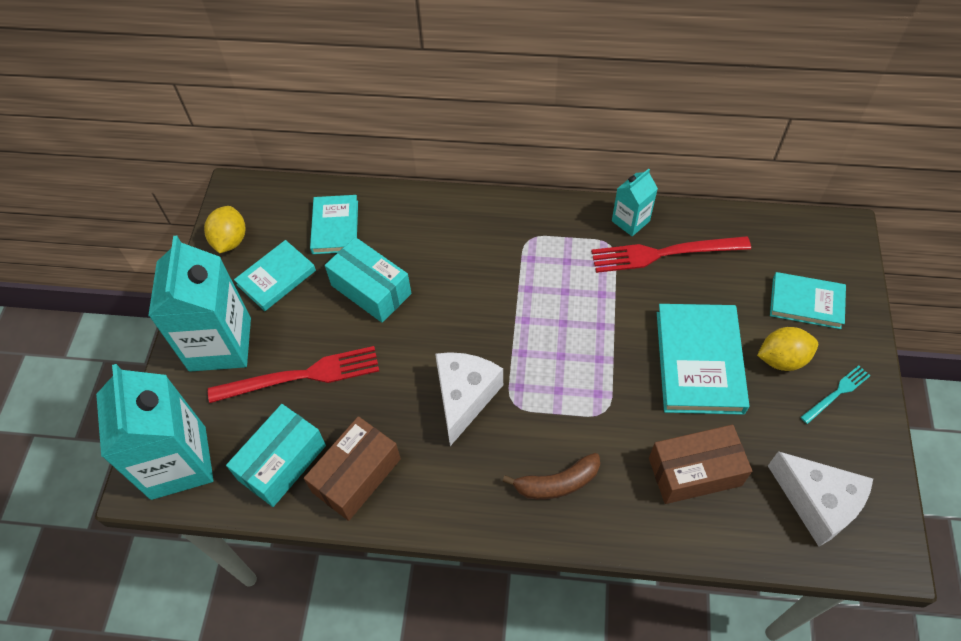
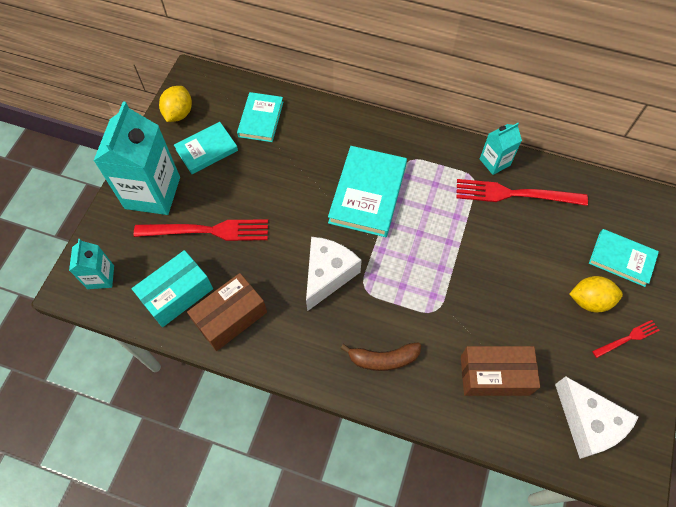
camera: 10 degrees right, 5 degrees up
turquoise carton [96,364,213,500] -> turquoise carton [69,239,114,289], size x0.51
turquoise box [325,237,412,323] -> none
turquoise book [657,304,749,415] -> turquoise book moved to [328,146,407,237]
turquoise fork [800,365,870,424] -> red fork [592,320,660,358]

